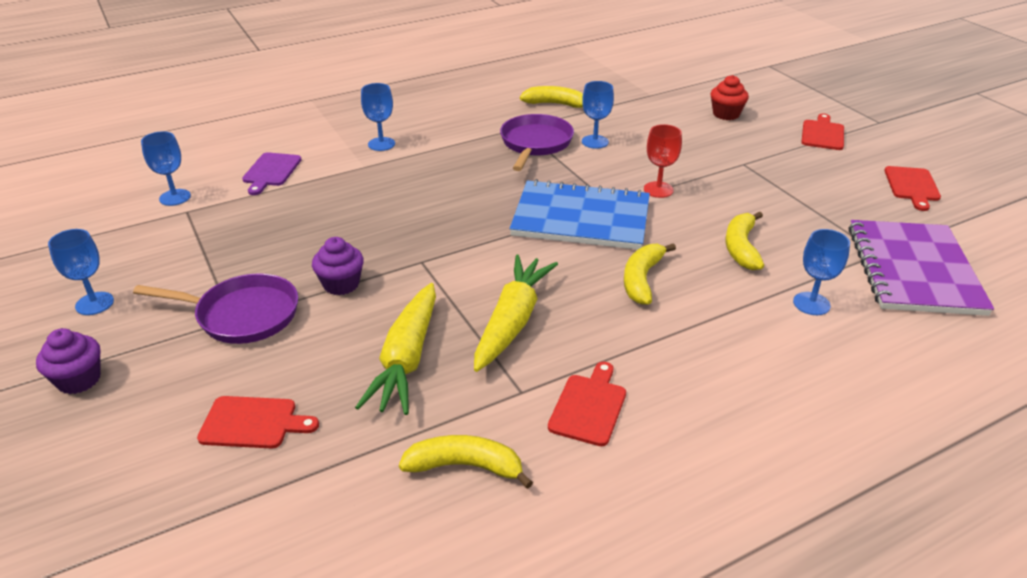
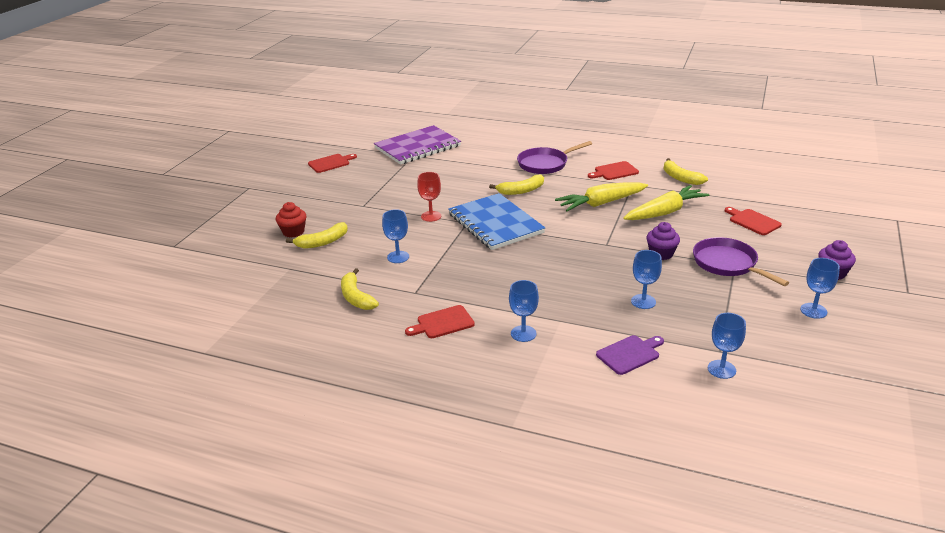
camera: 130 degrees left, 5 degrees down
purple pan [500,114,574,171] -> purple pan moved to [517,141,592,174]
yellow banana [726,211,764,270] -> yellow banana moved to [286,222,348,249]
blue goblet [793,229,850,315] -> blue goblet moved to [631,250,662,309]
red cutting board [801,114,844,150] -> red cutting board moved to [405,305,475,338]

